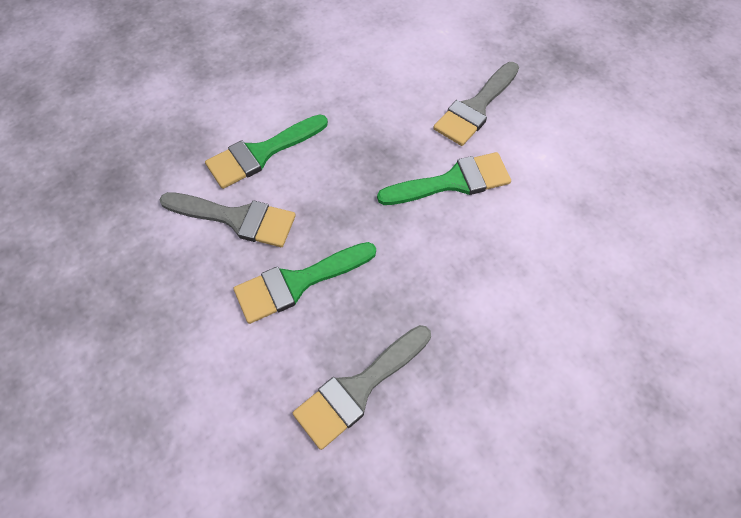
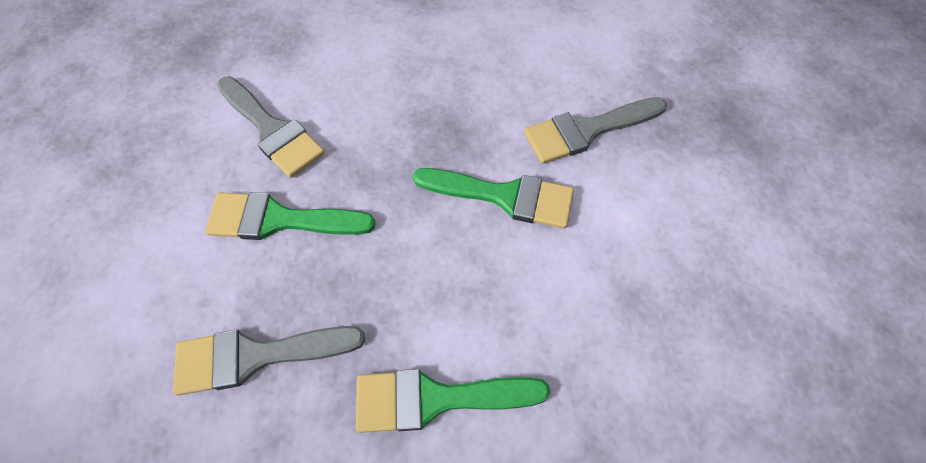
camera: 30 degrees right, 0 degrees up
green brush [205,114,328,189] -> green brush moved to [356,369,550,433]

